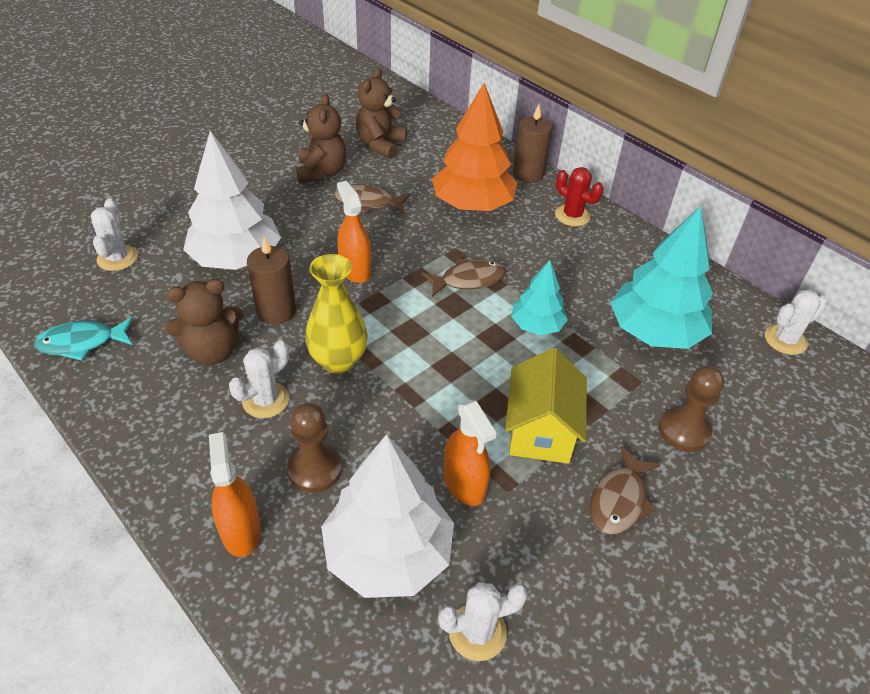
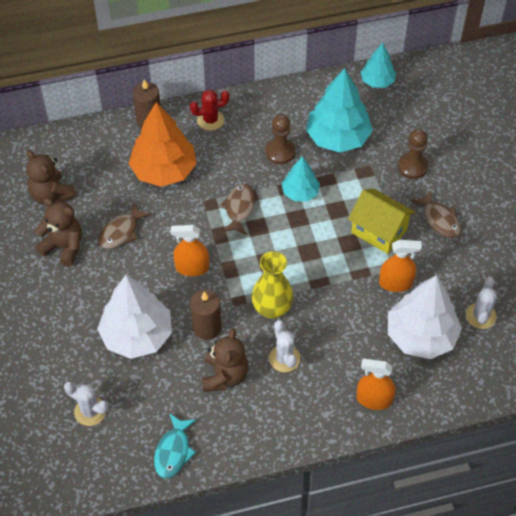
camera: 60 degrees left, 10 degrees up
brown pawn [287,403,342,493] -> brown pawn moved to [265,114,295,164]
white cactus [765,290,828,355] -> turquoise tree [360,43,396,88]

